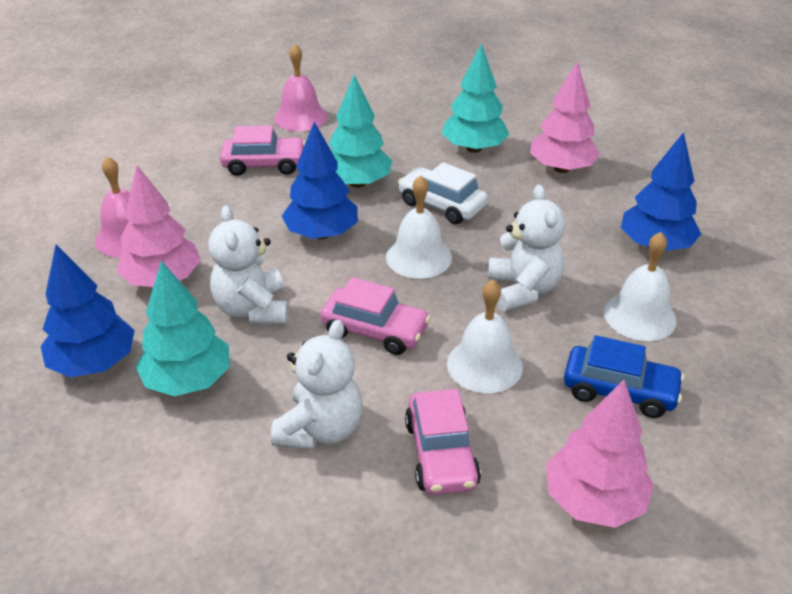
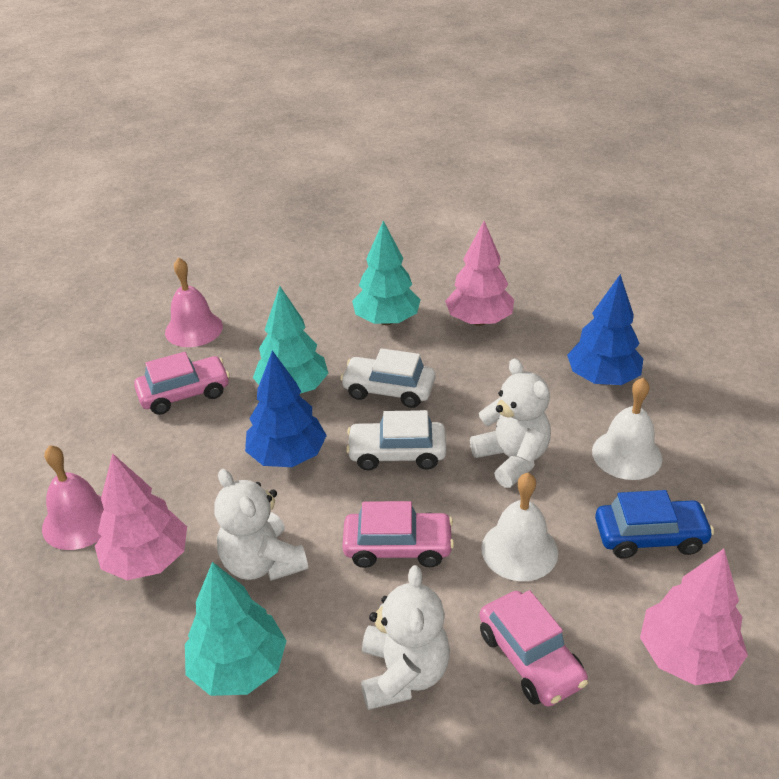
camera: 20 degrees left, 0 degrees up
blue tree [41,244,135,377] -> none
white bell [386,175,452,279] -> white car [346,410,446,470]

